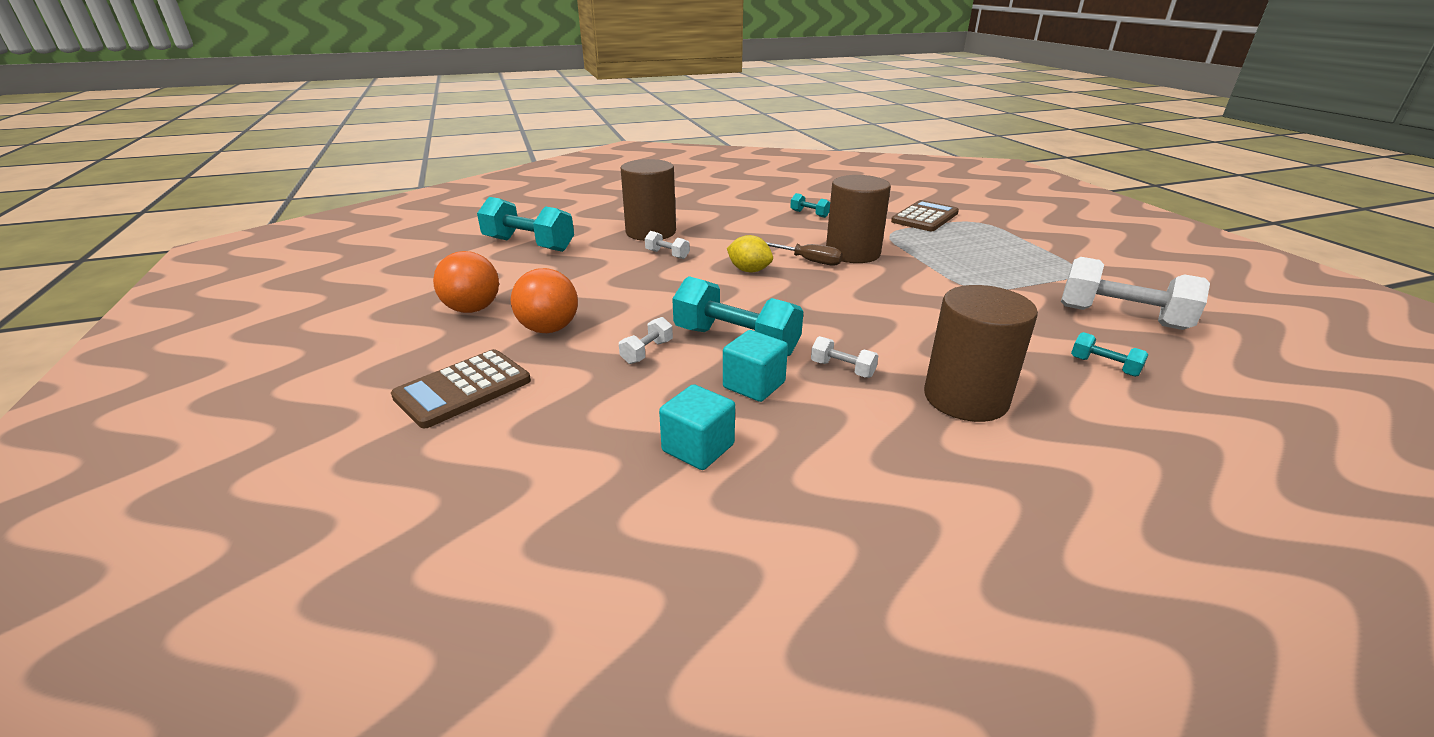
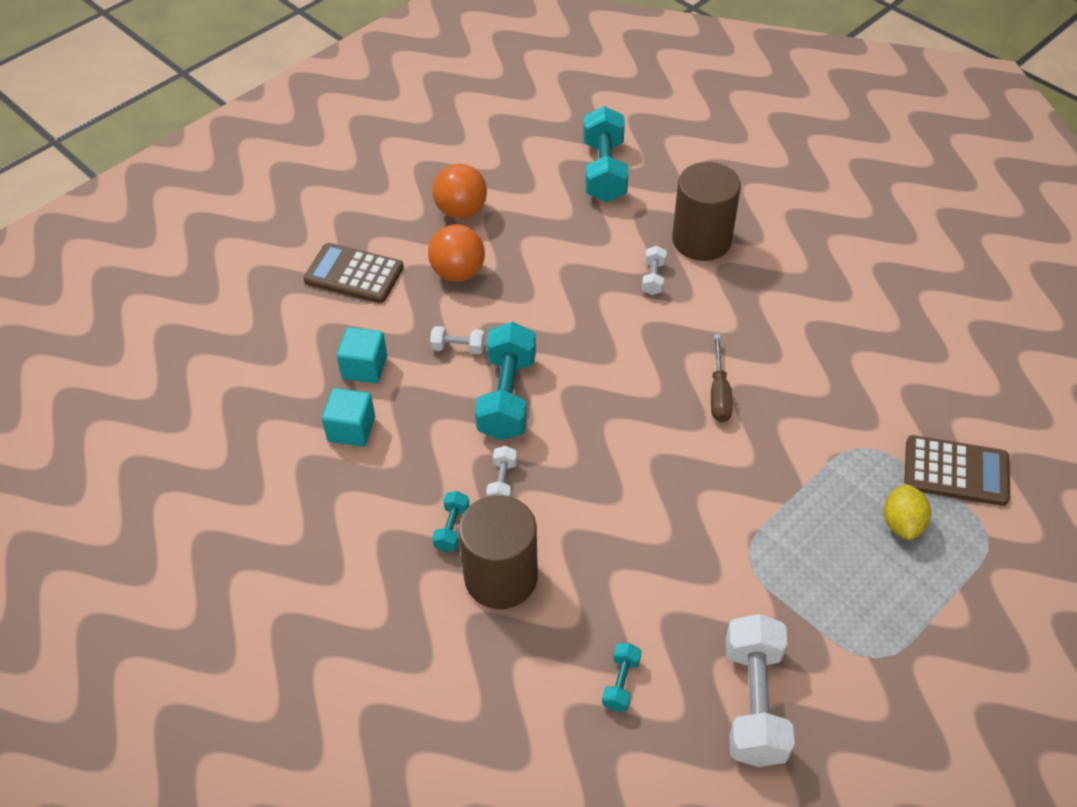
camera: 65 degrees right, 20 degrees up
turquoise cube [723,330,788,402] -> turquoise cube moved to [337,327,387,383]
yellow lemon [727,235,773,272] -> yellow lemon moved to [884,484,931,540]
turquoise dumbbell [790,193,830,218] -> turquoise dumbbell moved to [432,491,469,552]
brown cylinder [826,175,891,263] -> none

